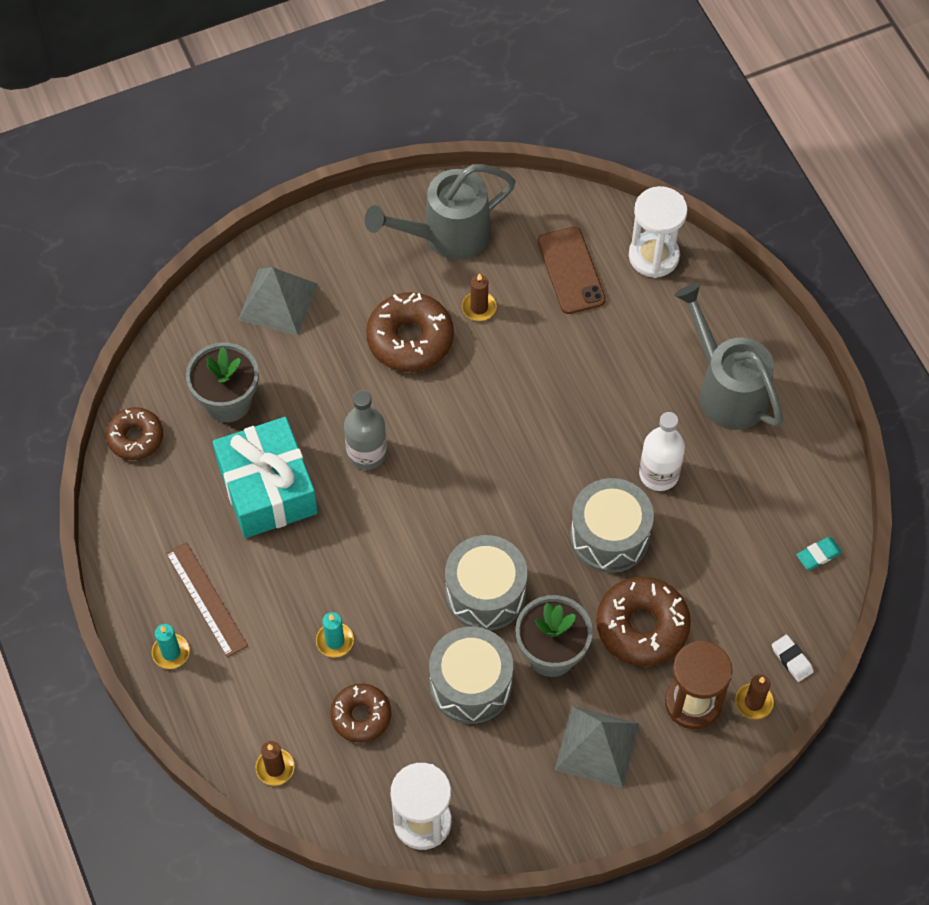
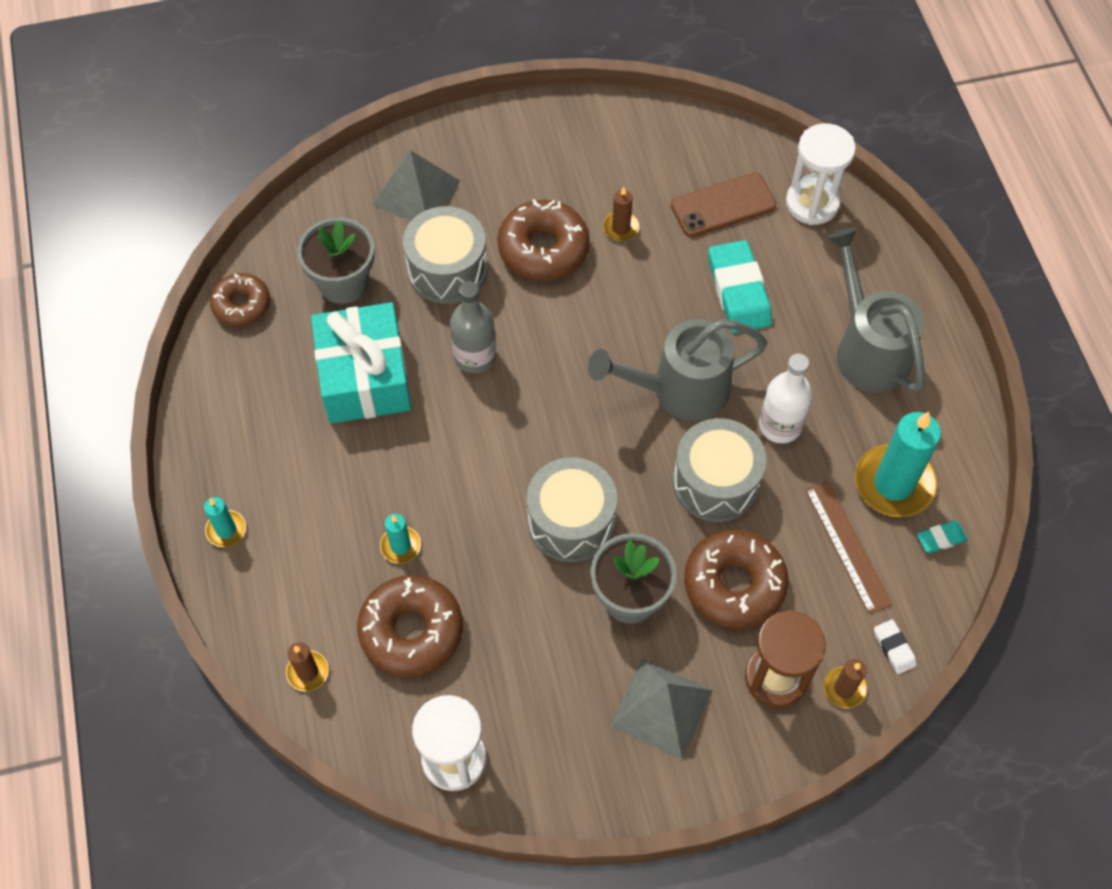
camera: 10 degrees right, 0 degrees up
brown ruler [166,542,248,657] -> brown ruler moved to [805,481,892,614]
brown donut [330,684,391,743] -> brown donut [357,575,463,677], size x1.57
grey watering can [365,164,516,260] -> grey watering can moved to [588,319,768,421]
grey drum [429,626,513,724] -> grey drum moved to [403,206,488,304]
brown phone [538,227,606,314] -> brown phone turned 75 degrees clockwise [671,173,777,237]
none -> turquoise eraser [708,240,772,333]
none -> turquoise candle [855,412,941,517]

